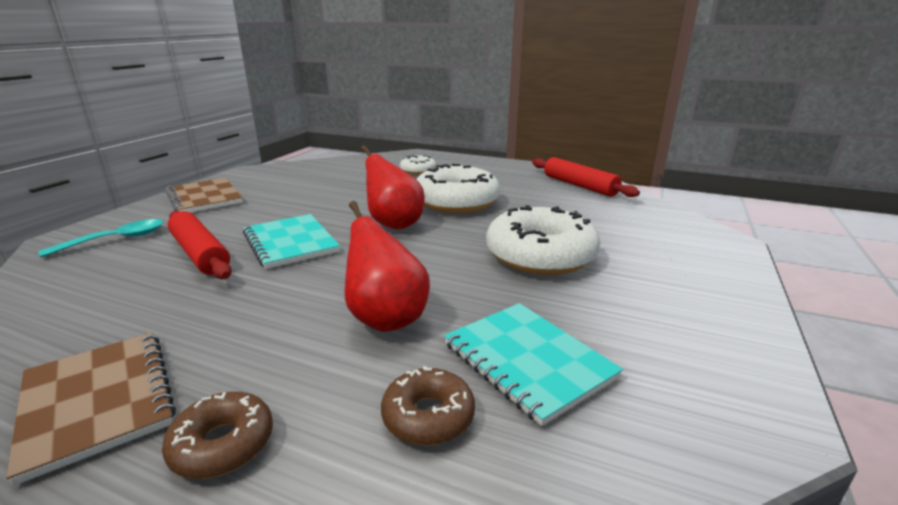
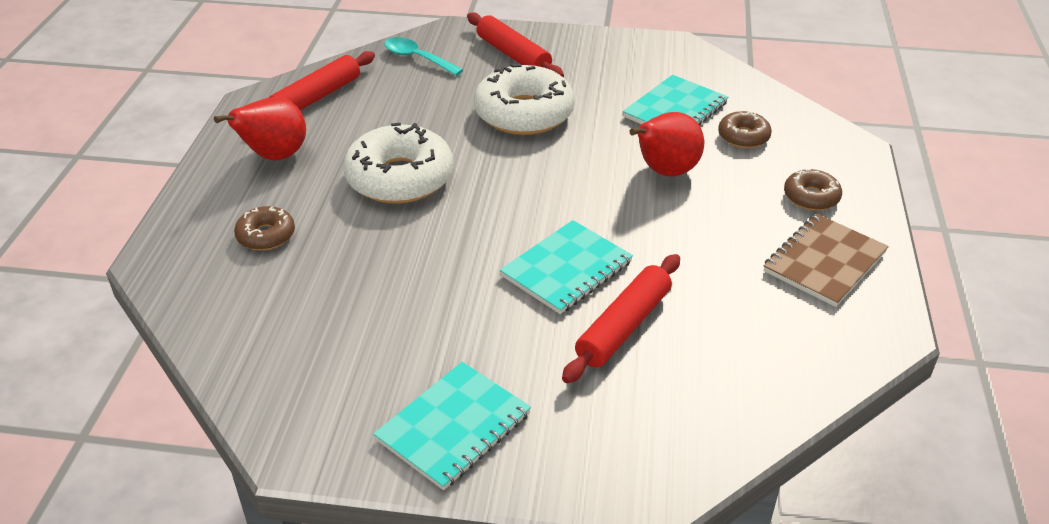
camera: 105 degrees left, 15 degrees up
turquoise spoon [39,219,163,257] -> turquoise spoon moved to [384,37,463,76]
brown notebook [166,178,243,213] -> turquoise notebook [373,362,531,490]
red pear [361,145,425,229] -> red pear moved to [214,97,306,161]
white donut [400,155,436,174] -> brown donut [234,206,295,250]
none -> red rolling pin [467,12,564,77]

